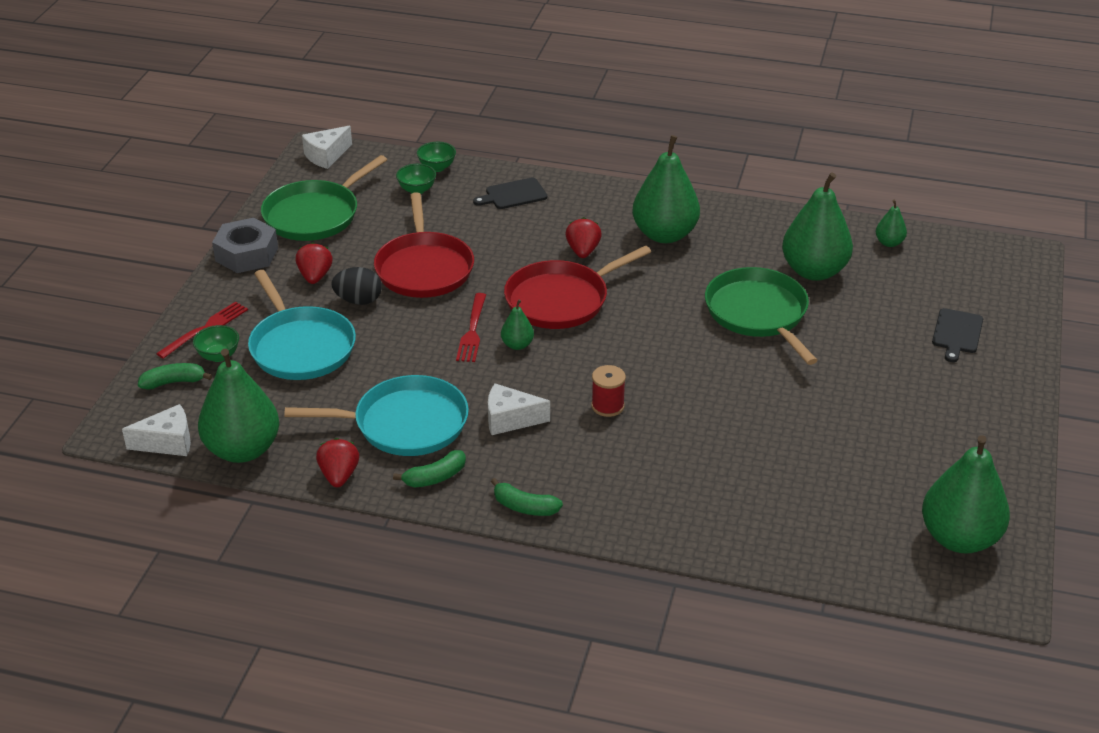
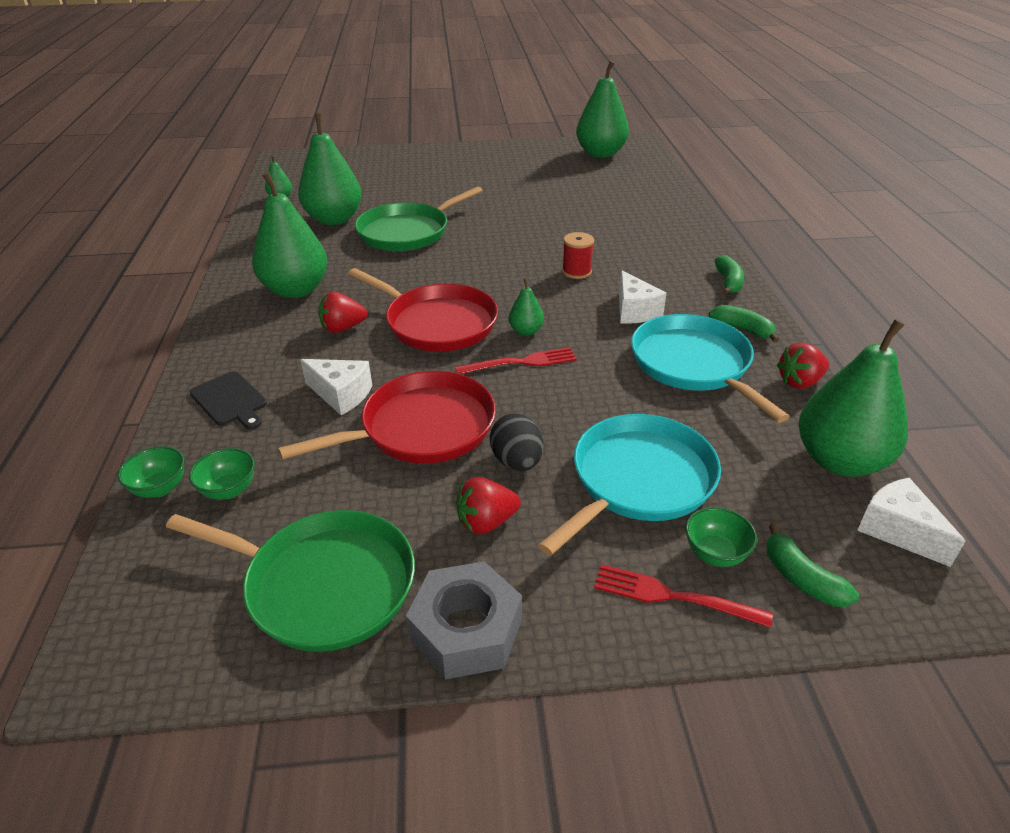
camera: 110 degrees left, 0 degrees up
white cheese [302,126,352,169] -> white cheese moved to [300,359,372,415]
black cutting board [932,308,983,362] -> none

